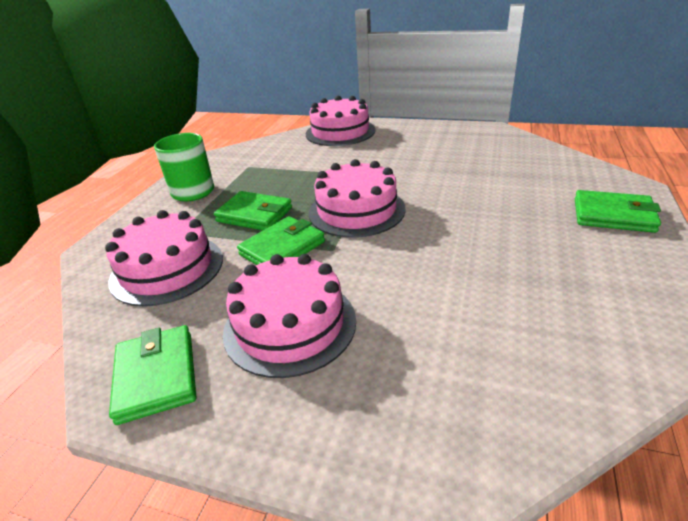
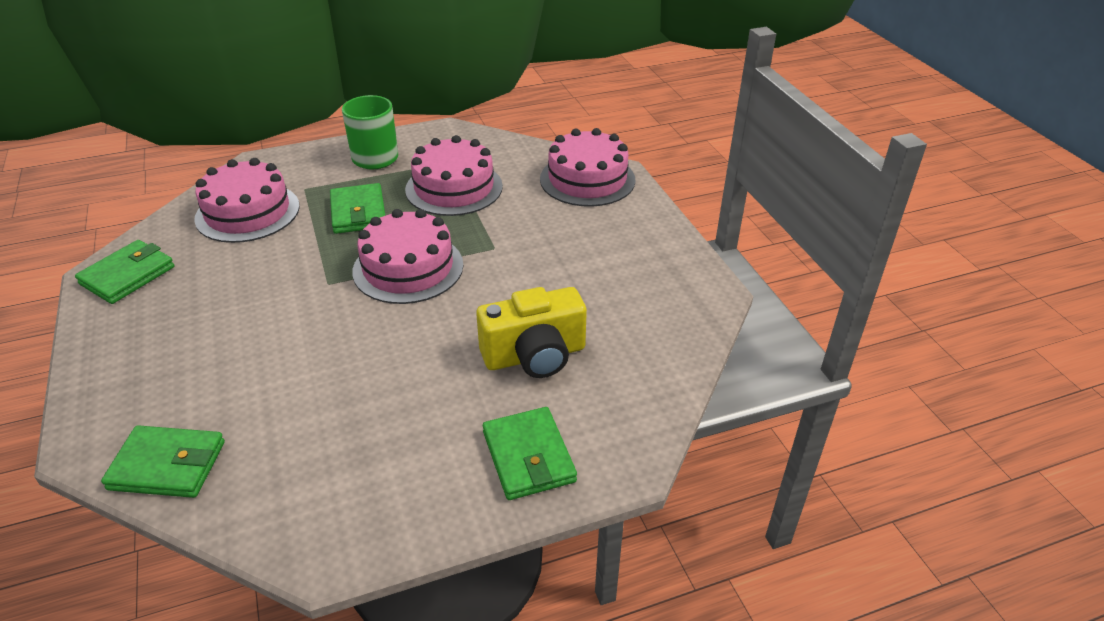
camera: 50 degrees right, 5 degrees up
pink cake [223,254,356,378] -> pink cake moved to [405,135,503,216]
green wallet [237,216,325,265] -> green wallet moved to [101,425,225,498]
none -> yellow camera [476,287,587,378]

